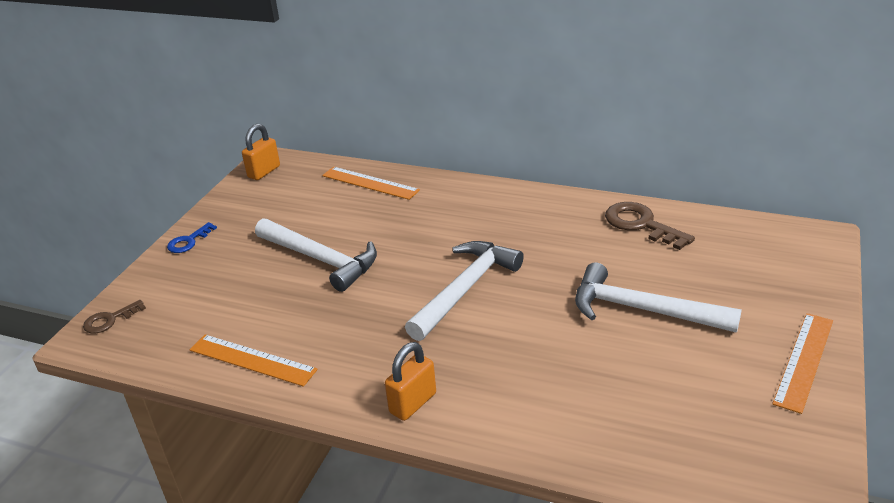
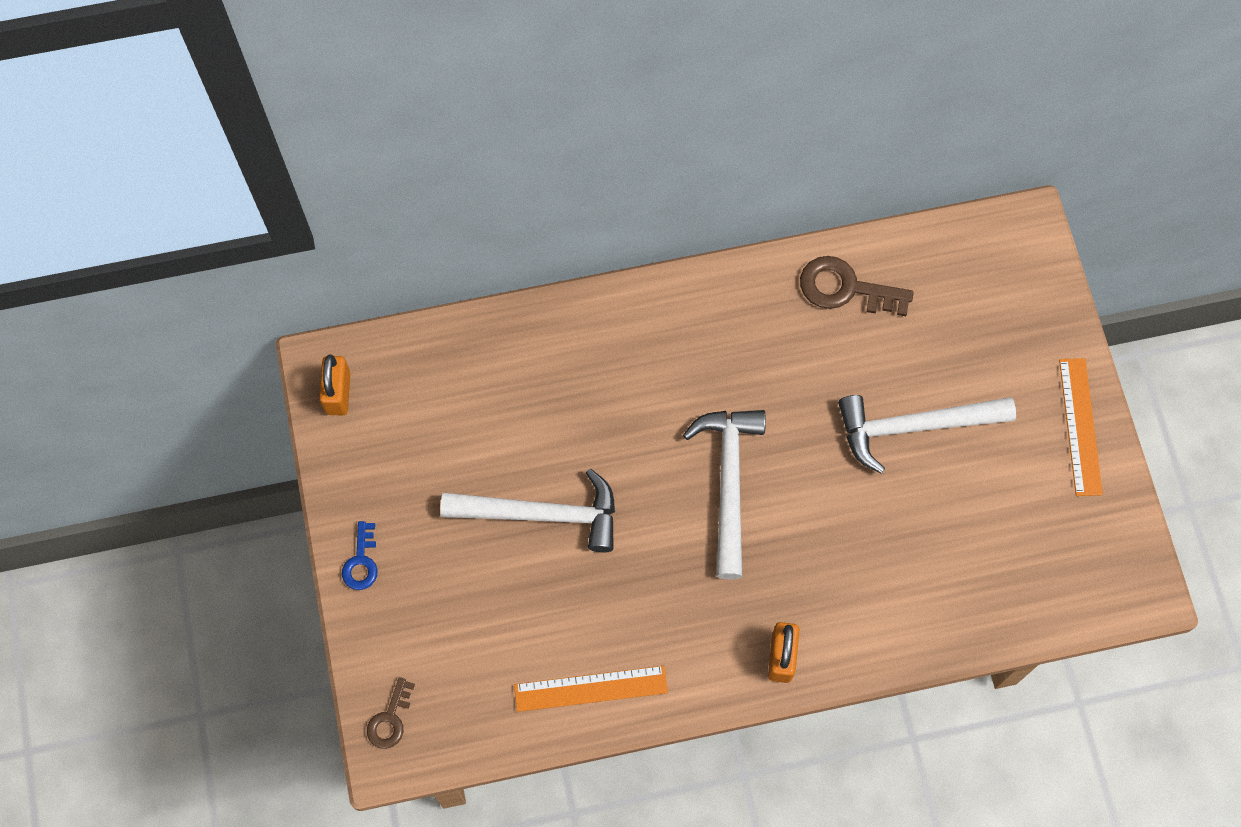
camera: 35 degrees left, 35 degrees up
orange ruler [322,167,420,200] -> none

